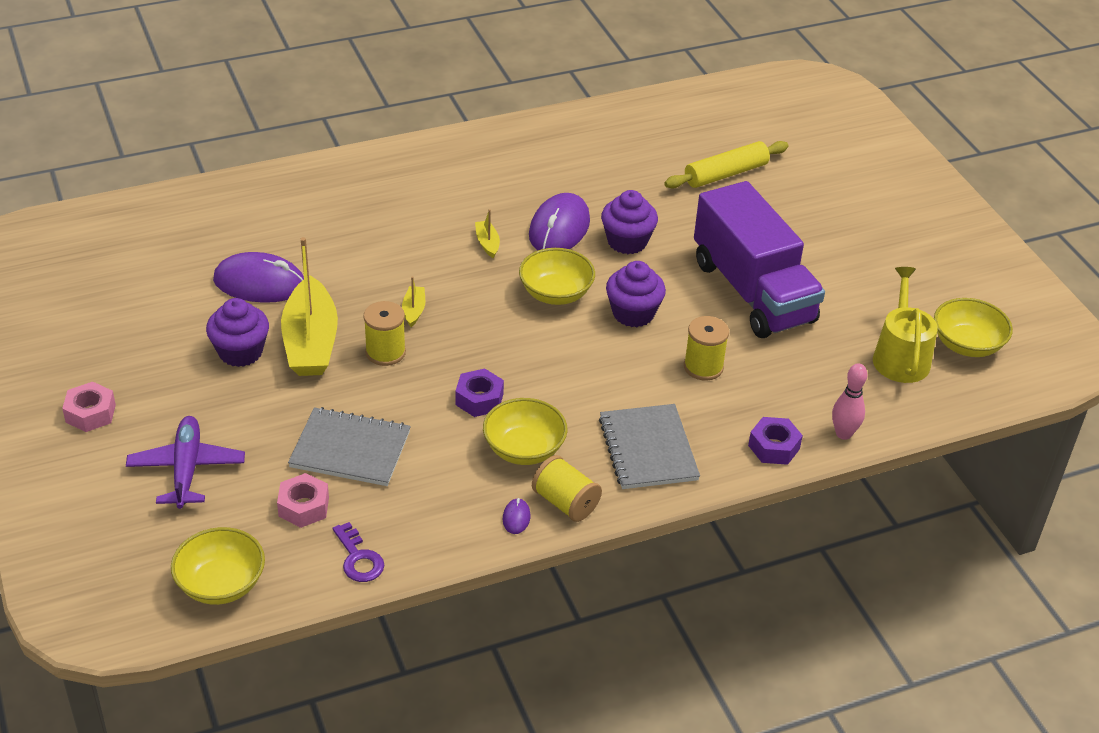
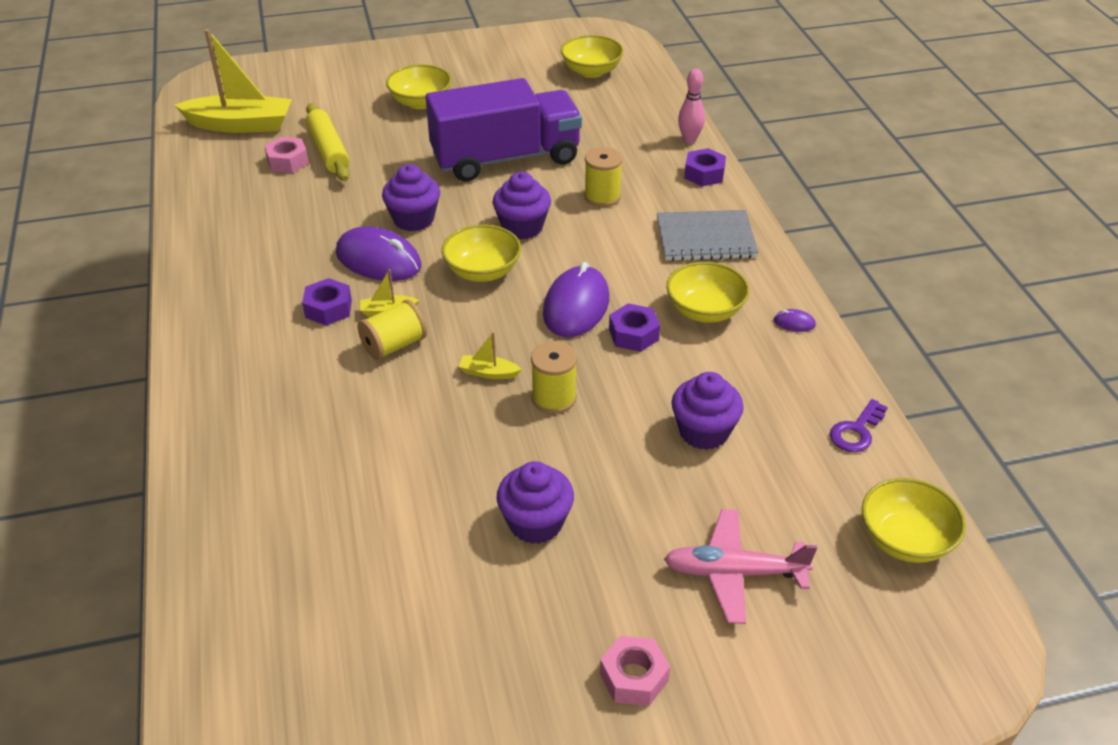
camera: 80 degrees left, 0 degrees up
purple plane [126,416,245,509] -> pink plane [664,509,817,624]
purple mouse [213,252,304,303] -> purple mouse moved to [543,262,609,337]
pink nut [277,473,329,528] -> pink nut moved to [264,137,309,173]
yellow boat [281,237,338,376] -> yellow boat moved to [174,29,292,133]
grey notebook [288,407,411,486] -> purple cupcake [671,372,744,450]
purple key [332,522,384,582] -> purple key turned 150 degrees clockwise [830,399,888,452]
yellow spool [532,455,602,522] -> yellow spool moved to [358,300,427,360]
yellow watering can [873,267,938,383] -> none
none -> purple nut [302,278,352,326]
none -> yellow bowl [386,64,452,109]

